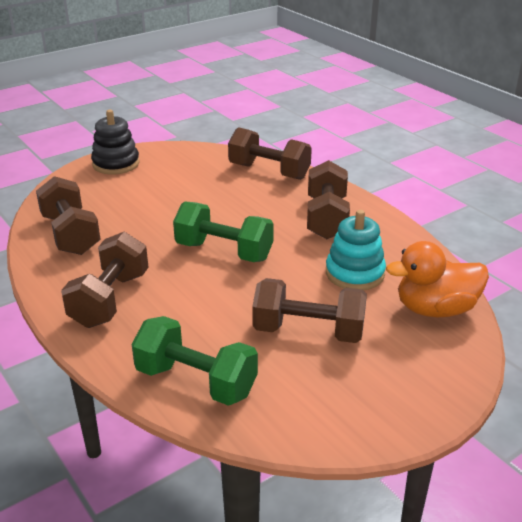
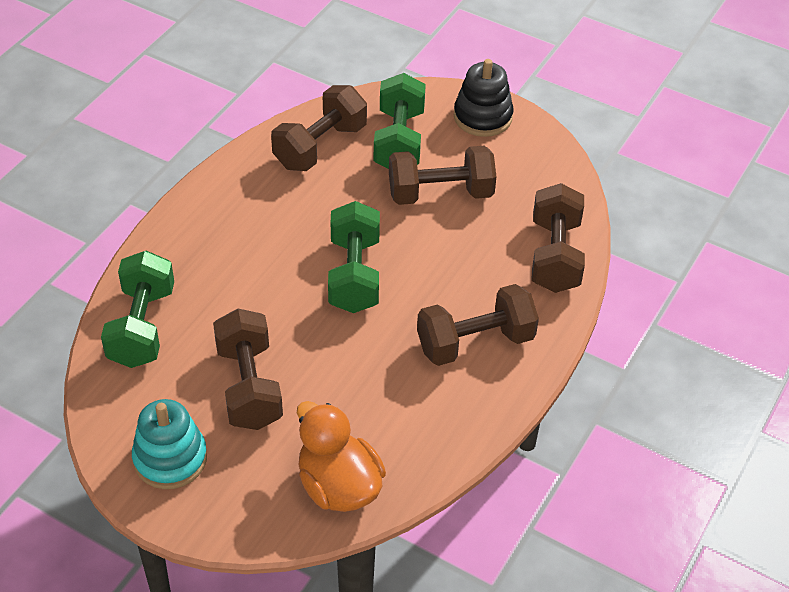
camera: 65 degrees right, 15 degrees up
brown dumbbell [61,232,149,328] -> brown dumbbell moved to [389,146,496,205]
turquoise stacking toy [326,210,386,290] -> turquoise stacking toy moved to [132,399,207,489]
none -> green dumbbell [374,73,426,169]

